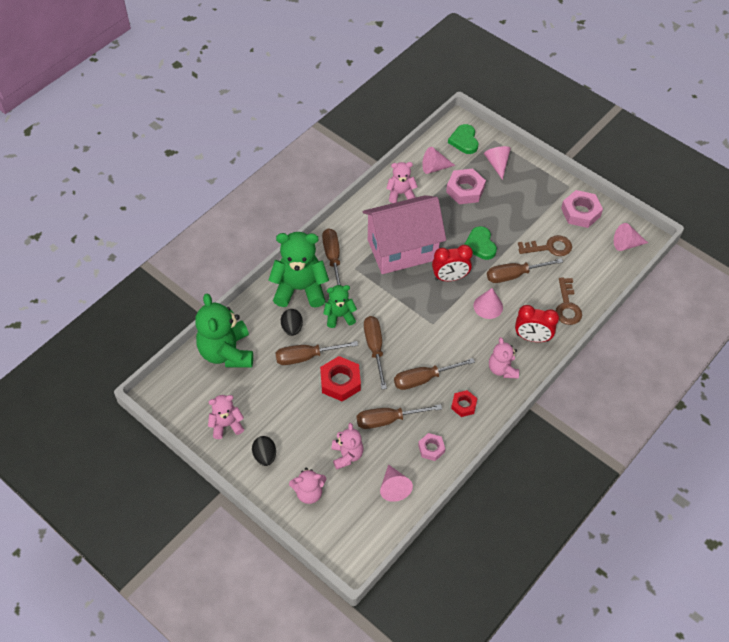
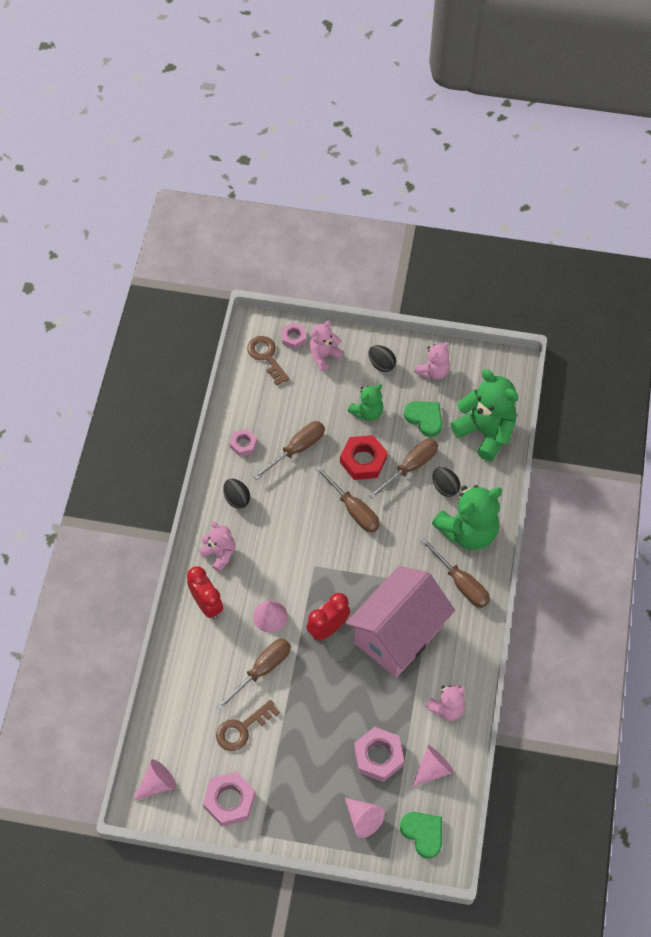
camera: 150 degrees right, 5 degrees up
green teddy bear [323,285,357,328] -> green teddy bear moved to [348,384,384,421]
pink teddy bear [332,423,363,470] -> none
pink cone [380,464,413,502] -> none
brown screwdriver [394,358,475,390] -> none
red nut [451,390,477,417] -> black egg [223,479,250,509]
green heart [464,226,497,260] -> green heart moved to [404,401,442,437]
red clock [515,305,559,342] -> red clock turned 75 degrees clockwise [187,566,223,619]
brown key [556,278,582,325] -> brown key moved to [247,336,290,386]
none -> pink nut [282,322,306,349]

